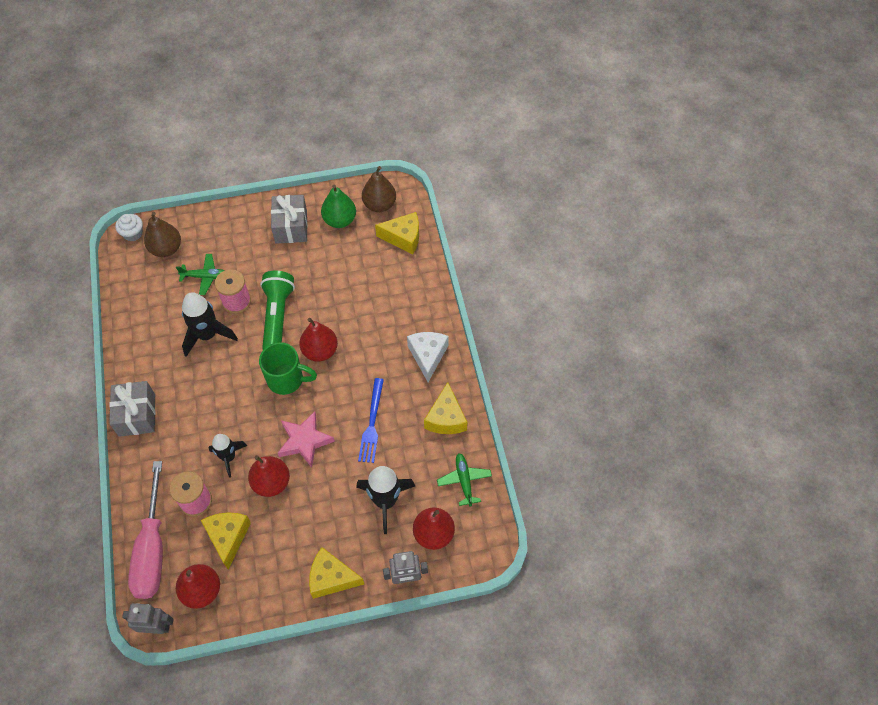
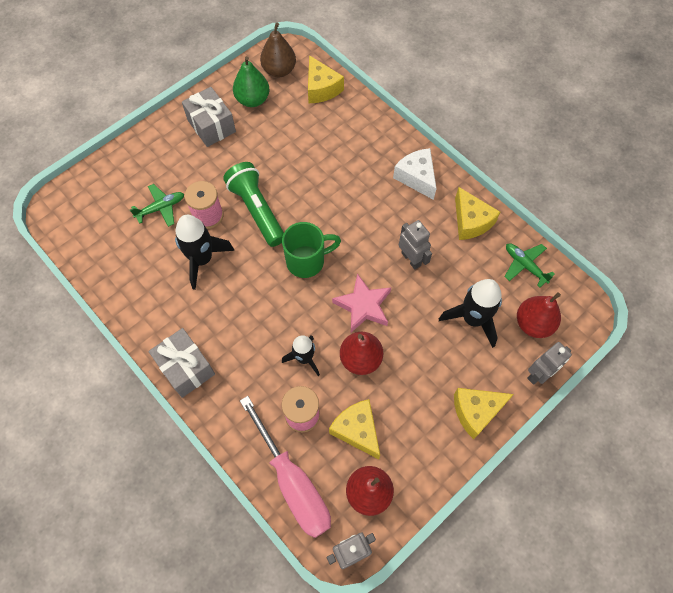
camera: 30 degrees left, 5 degrees up
white cupcake [115,214,143,241] -> none
brown pear [144,212,181,257] -> none
red pear [299,318,338,362] -> none
blue fork [358,378,384,463] -> grey robot [399,220,432,269]
yellow cheese [375,212,419,254] -> yellow cheese turned 90 degrees clockwise [308,55,344,103]

